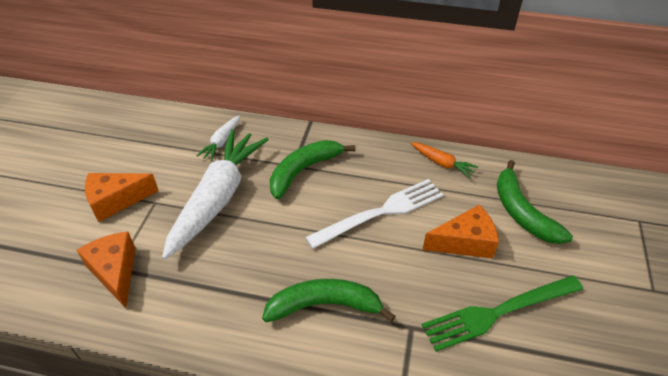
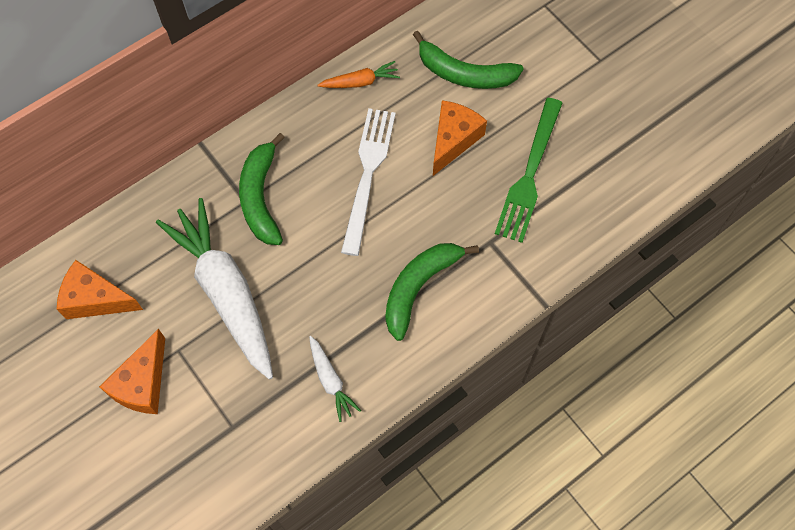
camera: 50 degrees left, 20 degrees up
orange cheese [77,232,136,308] -> orange cheese moved to [57,260,143,319]
white carrot [196,115,240,161] -> white carrot moved to [309,336,361,422]

